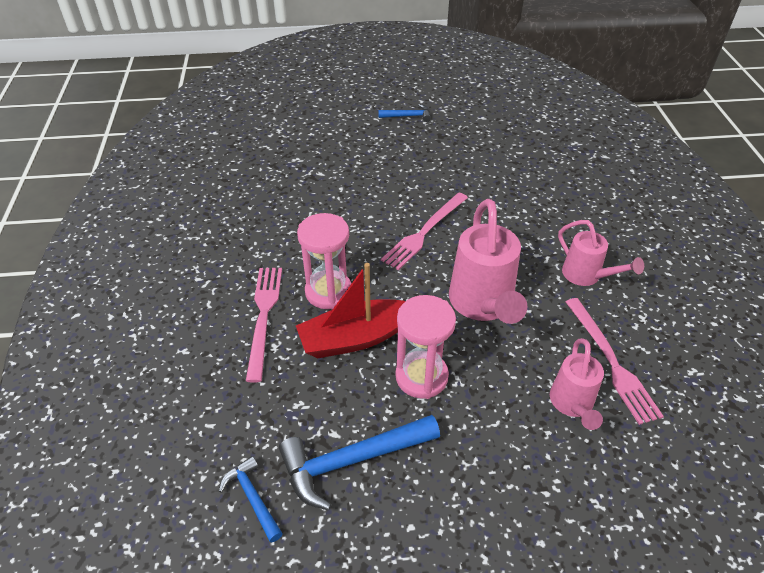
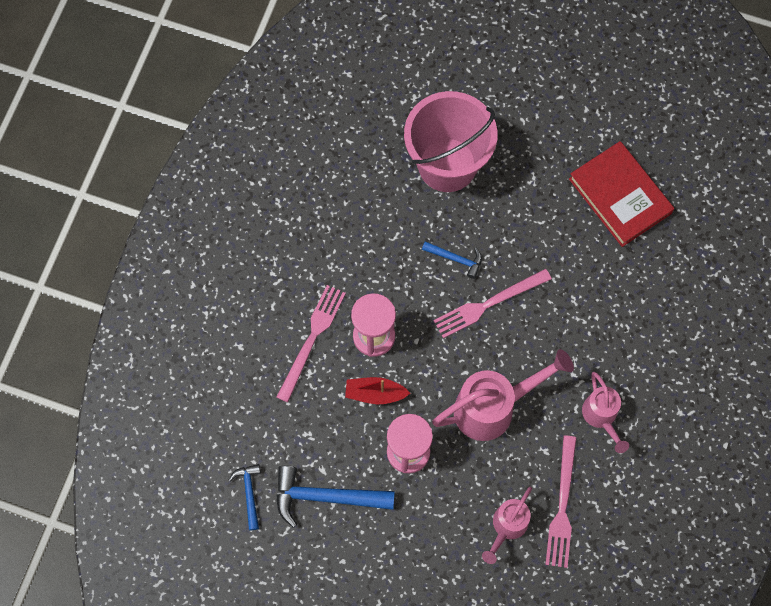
camera: 25 degrees right, 25 degrees up
red boat [296,263,405,358] -> red boat [345,377,410,404], size x0.62
blue hammer [378,104,431,122] -> blue hammer moved to [422,242,482,279]
pink watering can [449,199,528,324] -> pink watering can turned 135 degrees counterclockwise [432,349,574,441]
none -> pink bucket [404,91,498,192]
none -> red book [569,141,674,247]

